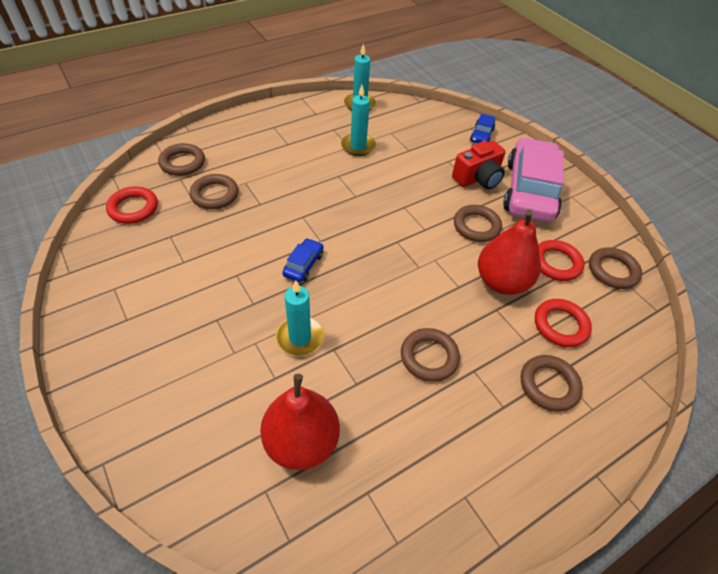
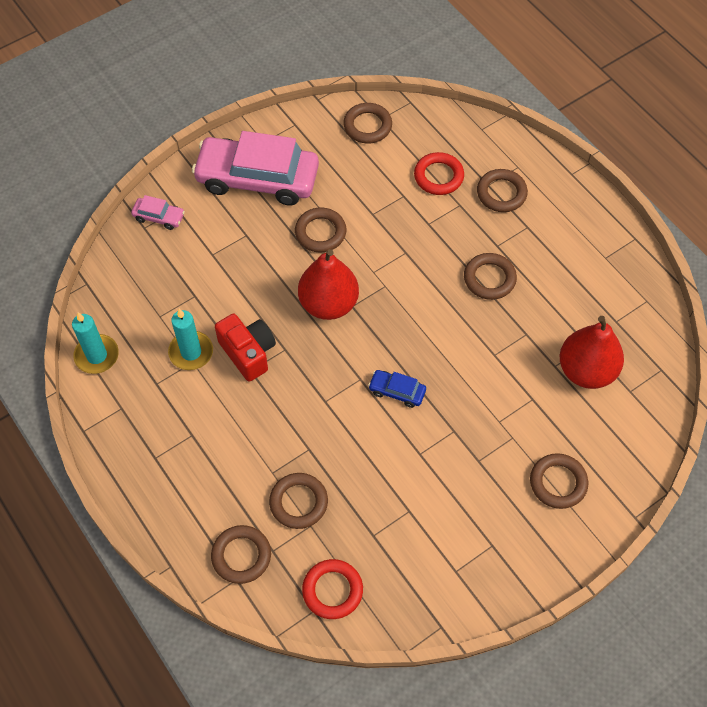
camera: 90 degrees left, 10 degrees up
turquoise candle [276,280,324,356] -> none
red camera [452,141,506,189] -> red camera moved to [215,314,276,382]
blue car [470,114,495,143] -> pink car [131,195,185,230]
red pear [478,209,541,295] -> red pear moved to [298,249,359,320]
red ring [538,240,584,281] -> none
none -> brown ring [530,453,588,509]

